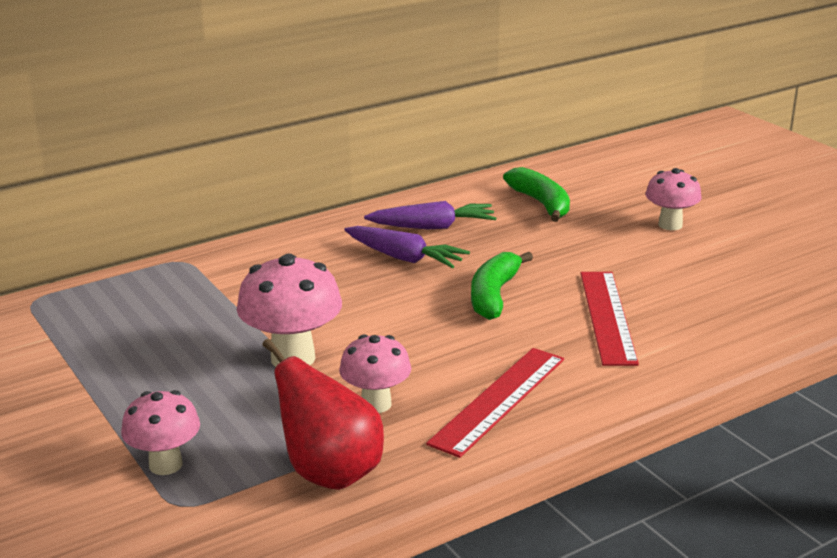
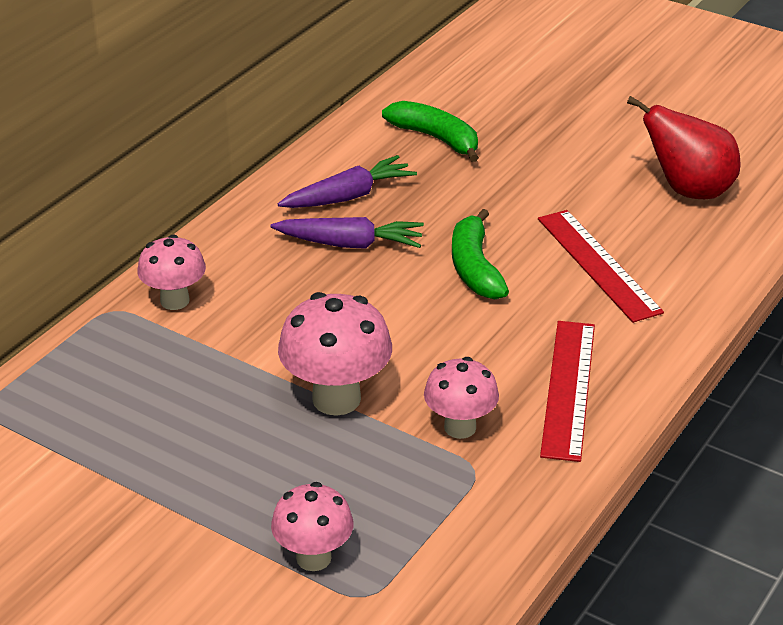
camera: 25 degrees left, 10 degrees up
red pear [262,338,384,490] -> red pear moved to [627,96,740,199]
pink mushroom [645,168,702,230] -> pink mushroom moved to [137,234,206,310]

